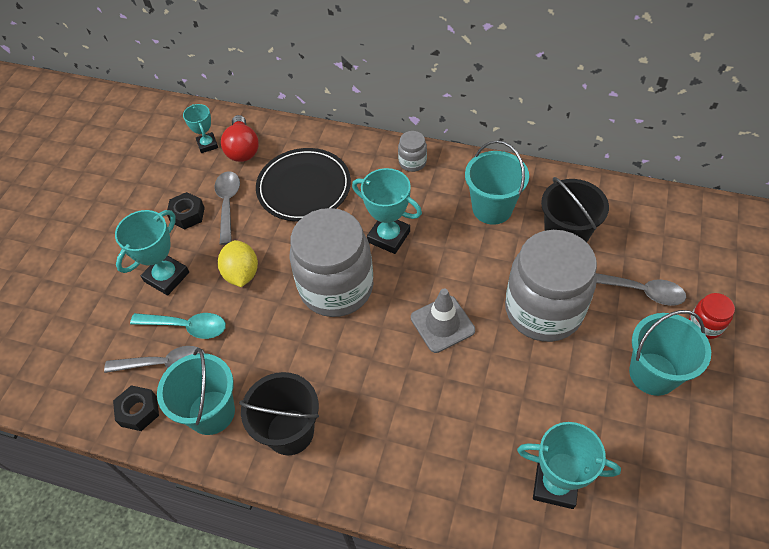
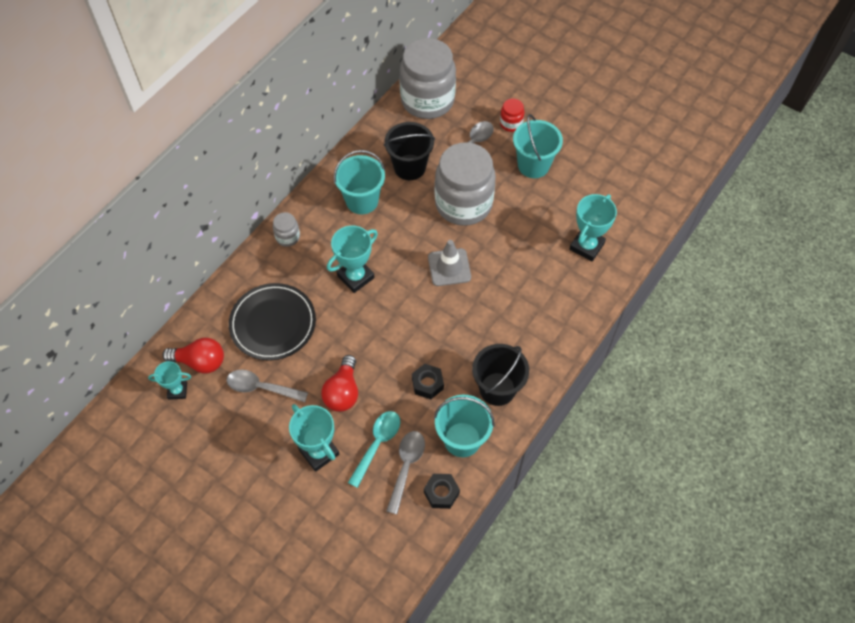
camera: 75 degrees left, 5 degrees up
black nut [167,192,205,230] -> black nut moved to [412,364,444,399]
yellow lemon [218,240,258,287] -> red light bulb [321,355,358,412]
grey jar [289,208,373,317] -> grey jar moved to [399,38,456,119]

